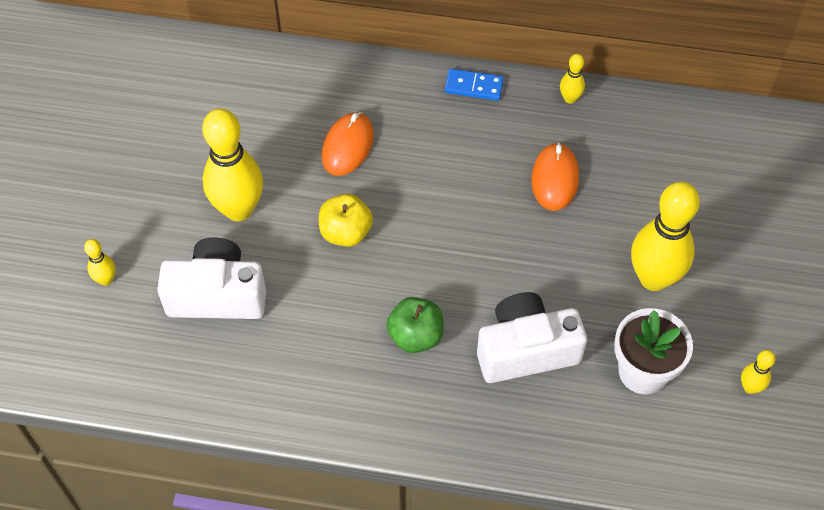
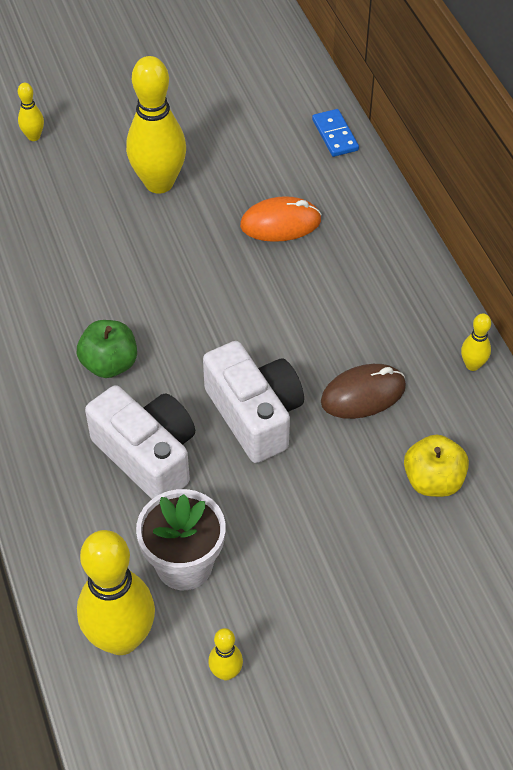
camera: 60 degrees right, 5 degrees down
white camera [157,237,266,319] -> white camera moved to [203,341,304,463]
yellow apple [319,194,373,247] -> yellow apple moved to [404,435,469,497]
blue domino [445,69,504,101] -> blue domino moved to [312,109,359,157]
orange mouse [532,142,579,211] -> brown mouse [321,364,406,419]
yellow bowling pin [631,182,700,291] -> yellow bowling pin moved to [77,530,155,655]

